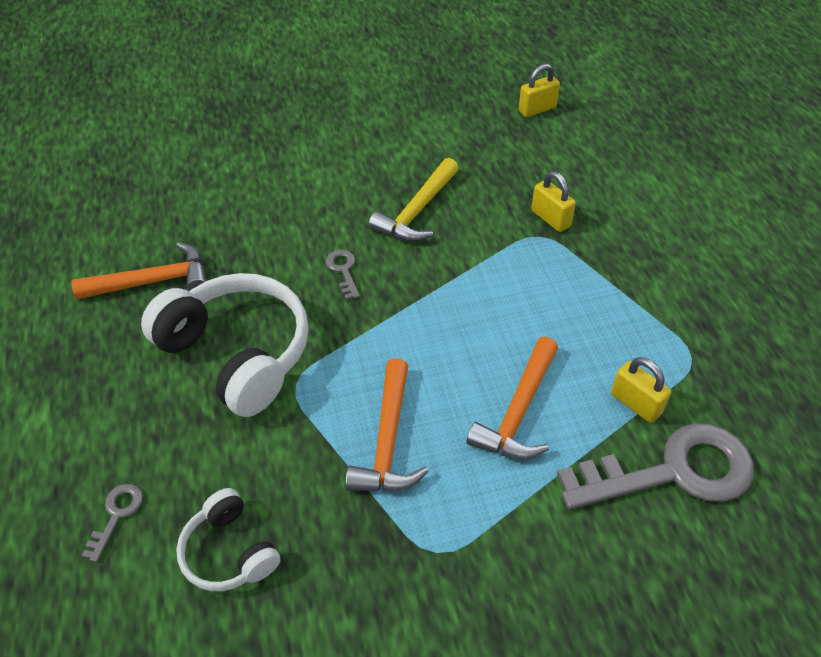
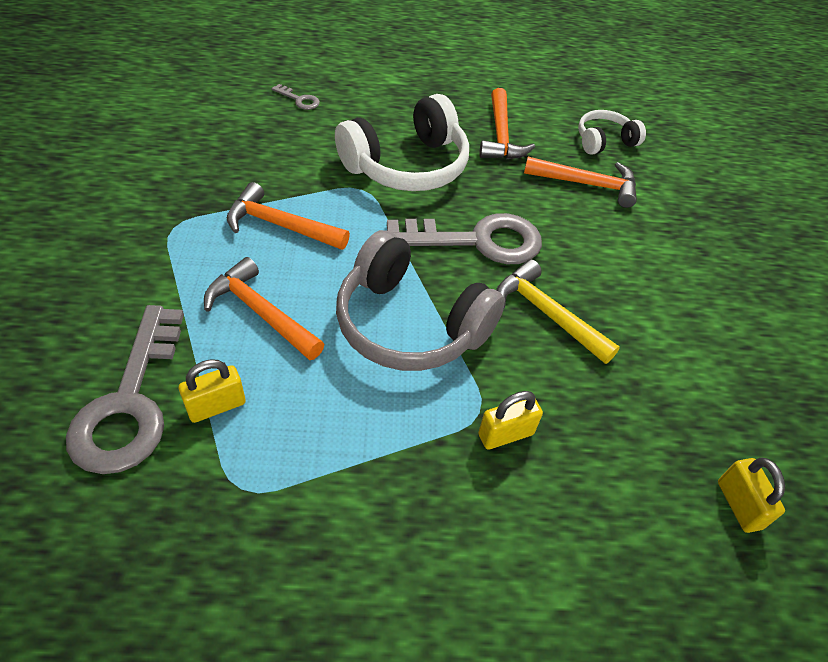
camera: 100 degrees right, 0 degrees up
white headphones [176,488,280,591] -> white headphones moved to [578,110,646,155]
grey key [326,250,360,300] -> grey key [387,213,542,264], size x2.42
none -> grey headphones [336,230,505,371]
none -> orange hammer [524,157,637,208]

